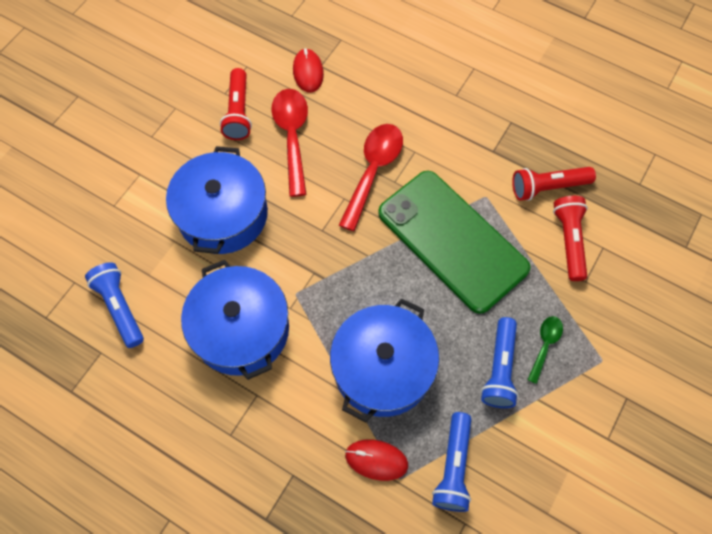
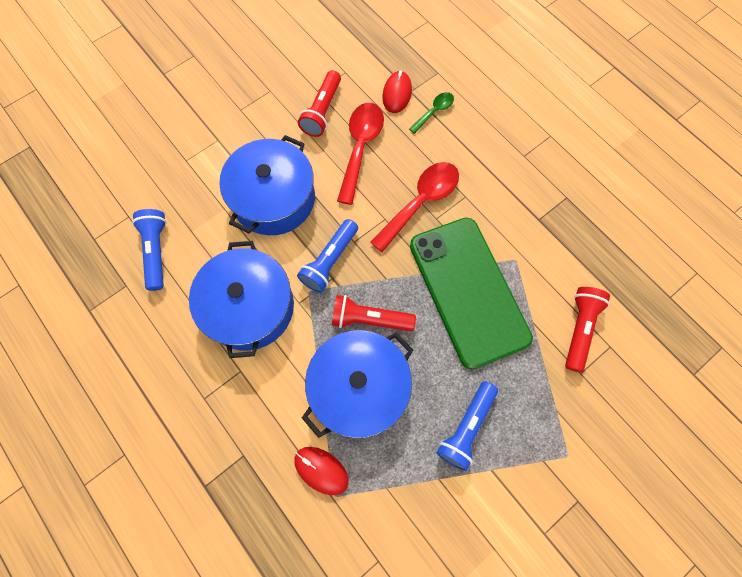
camera: 20 degrees right, 5 degrees up
blue flashlight [432,412,471,512] -> blue flashlight moved to [297,219,358,293]
red flashlight [512,167,596,201] -> red flashlight moved to [332,295,416,331]
green spoon [528,316,563,384] -> green spoon moved to [409,92,454,134]

